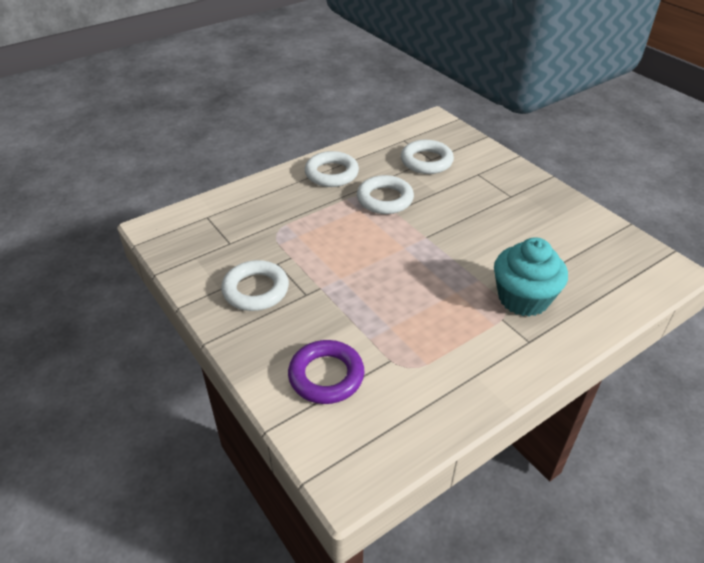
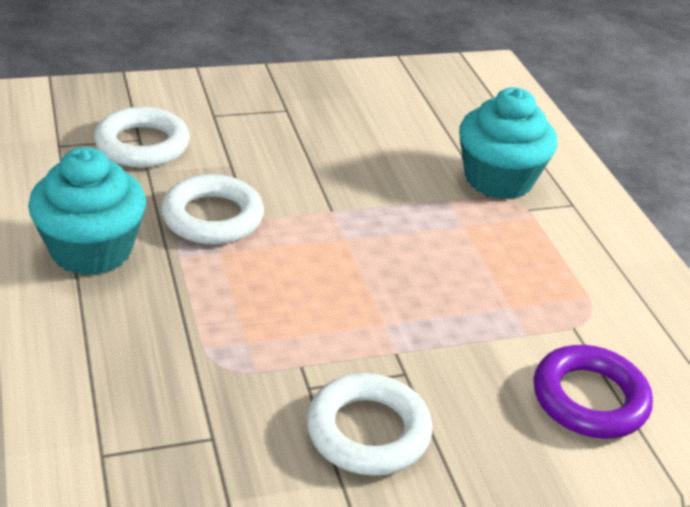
camera: 75 degrees left, 5 degrees down
white ring [305,151,359,187] -> turquoise cupcake [28,147,146,276]

